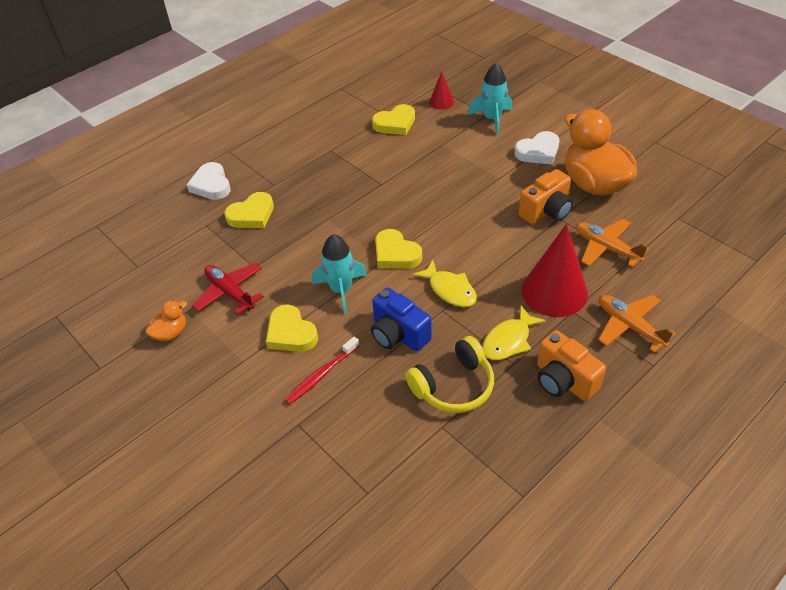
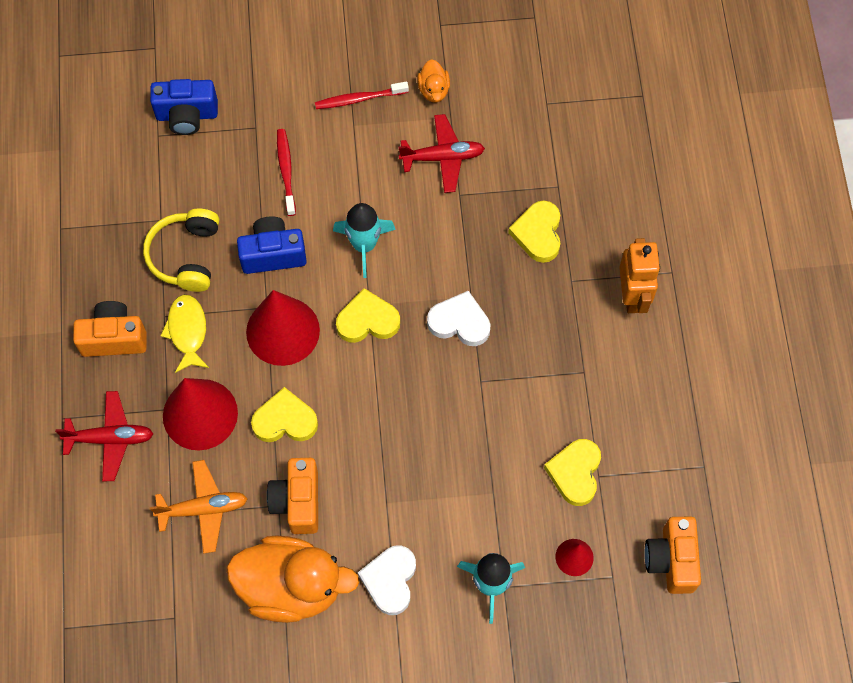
camera: 125 degrees right, 20 degrees up
white heart [187,162,230,200] -> white heart moved to [427,291,491,346]
yellow heart [266,304,318,352] -> yellow heart moved to [251,387,318,442]
yellow fish [412,260,477,307] -> red cone [246,290,320,366]
orange plane [598,295,676,353] -> red plane [55,391,153,482]
none -> blue camera [150,79,218,135]
none -> red toothbrush [315,81,409,109]
none -> orange robot [619,238,660,313]
none -> orange camera [644,517,701,594]

